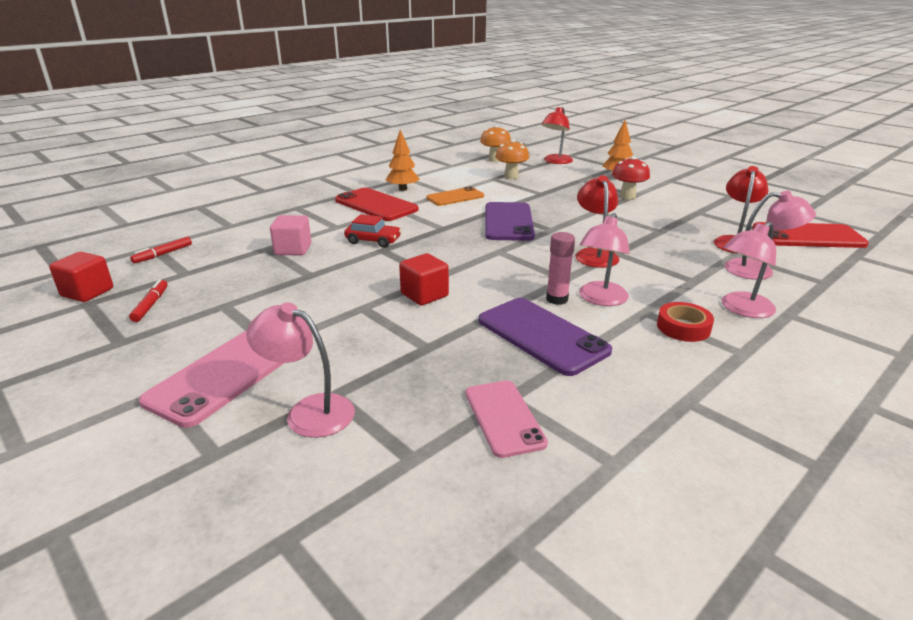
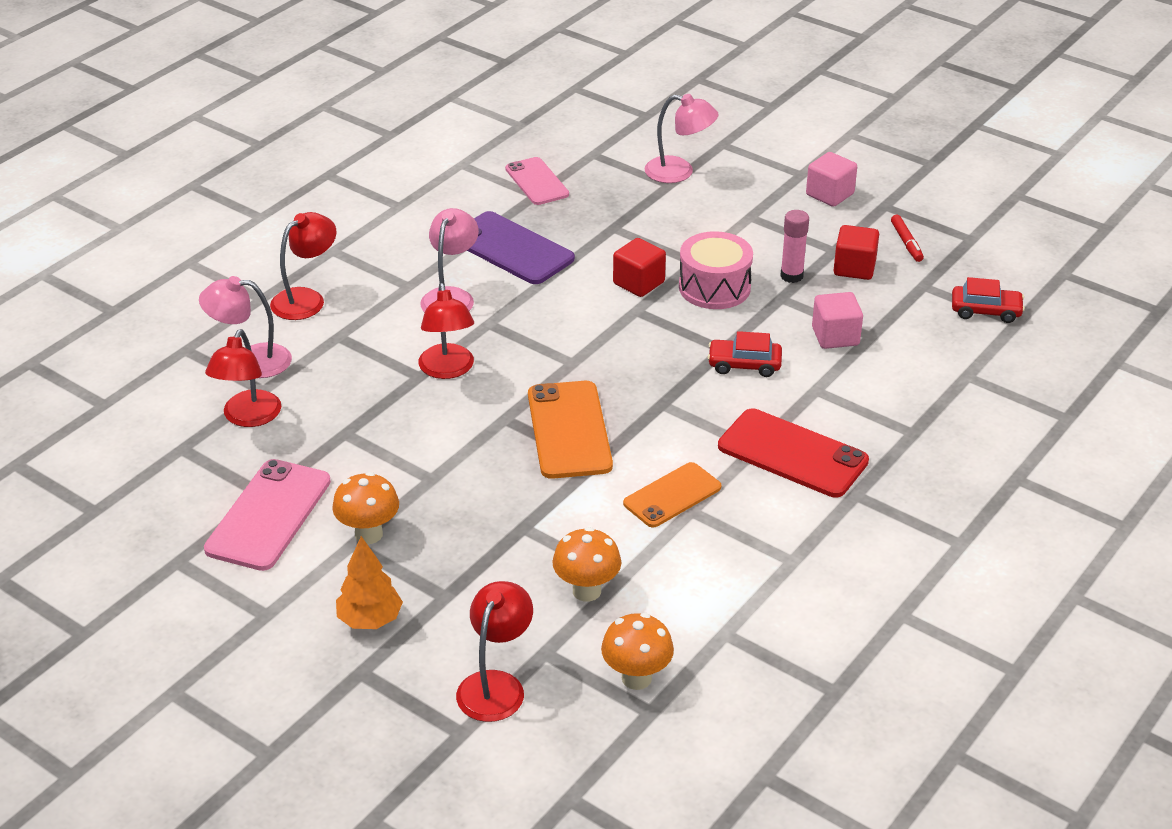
camera: 170 degrees right, 10 degrees up
red cube [49,252,113,302] -> red cube moved to [834,225,879,280]
red marker [130,237,192,263] -> red car [952,277,1025,323]
pink phone [139,331,284,428] -> pink phone moved to [204,459,331,571]
orange tree [385,129,419,191] -> none
purple phone [485,202,535,241] -> orange phone [528,381,613,479]
pink glue stick [546,232,575,305] -> pink glue stick moved to [780,210,809,283]
red mushroom [612,156,650,199] -> orange mushroom [332,472,399,544]
red tape [657,302,714,342] -> none
pink lamp [722,222,776,318] -> red lamp [270,212,336,320]
red phone [752,222,869,248] -> none
none -> pink drum [679,231,753,309]
none -> pink cube [806,152,857,207]

